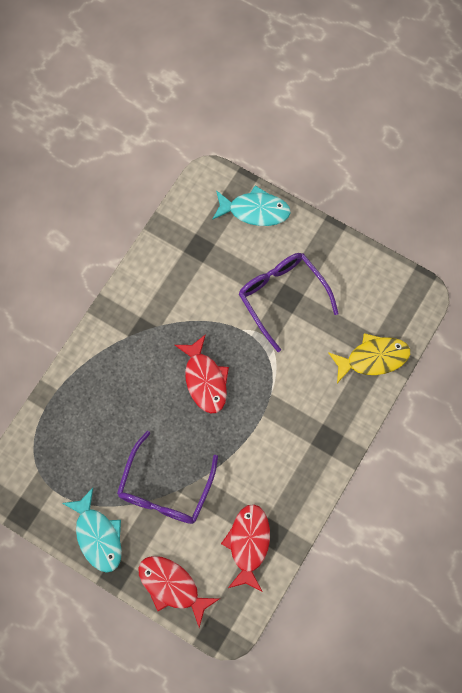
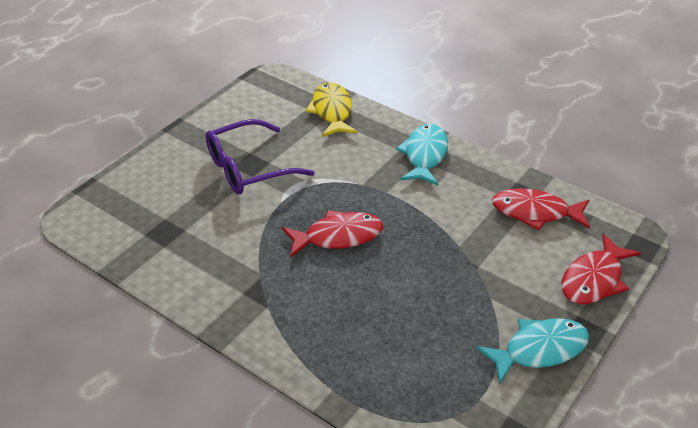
camera: 85 degrees left, 30 degrees down
purple glasses [117,431,218,524] -> none
turquoise fish [212,185,291,226] -> turquoise fish moved to [396,124,448,185]

